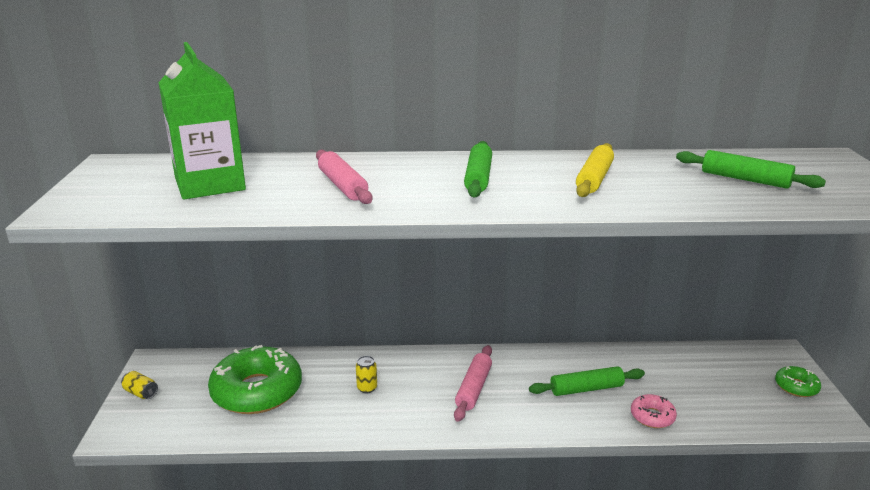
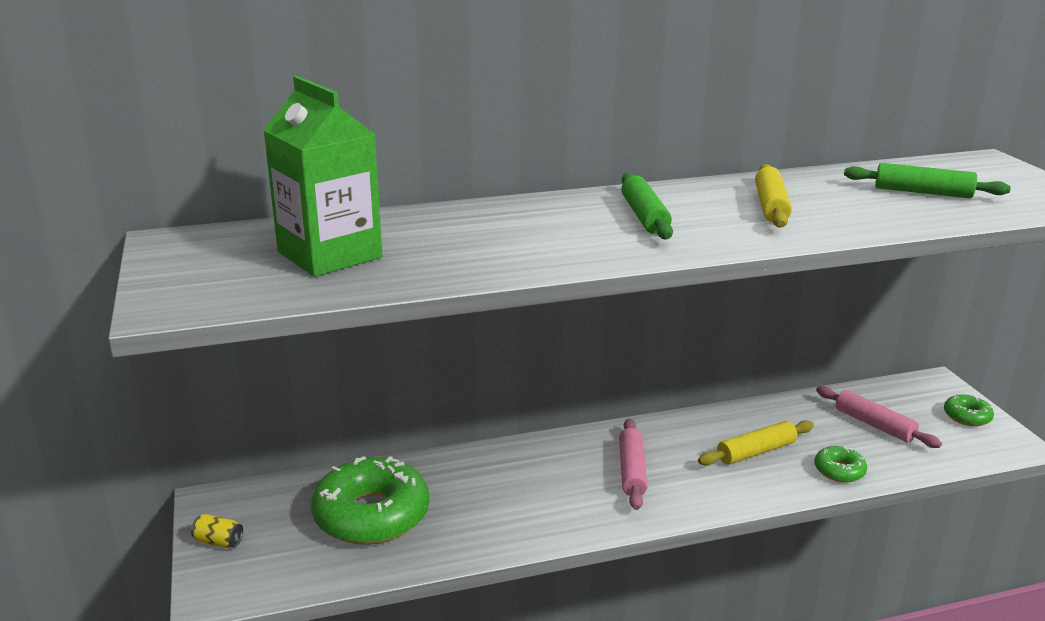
camera: 15 degrees left, 0 degrees up
pink rolling pin [316,150,372,204] -> pink rolling pin moved to [816,386,942,448]
yellow can [356,356,377,393] -> none
green rolling pin [529,366,645,396] -> yellow rolling pin [698,420,814,466]
pink donut [631,394,677,428] -> green donut [814,446,867,483]

